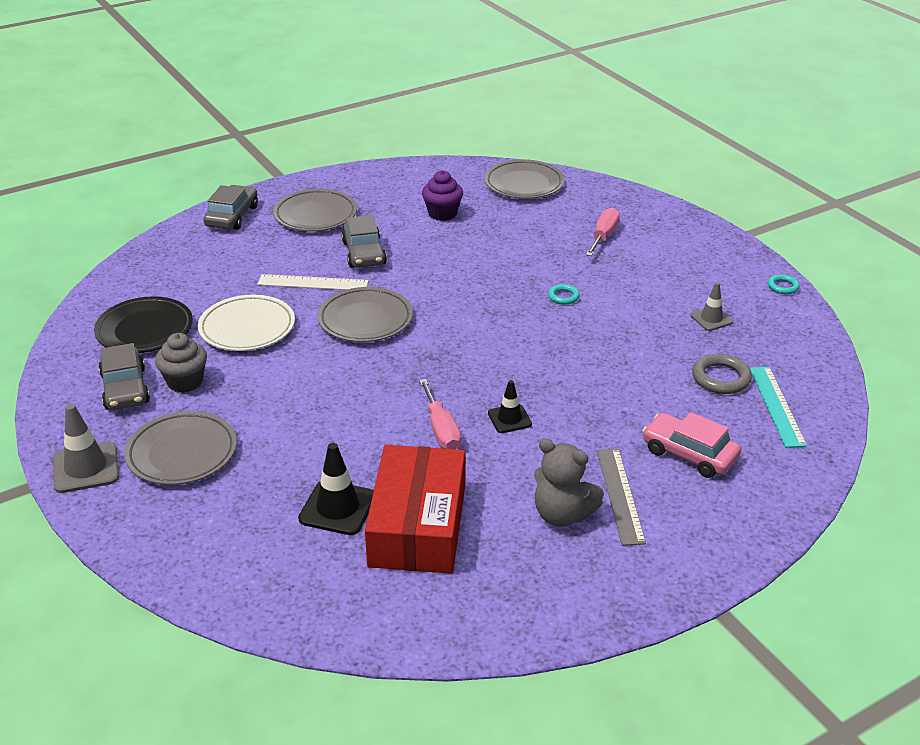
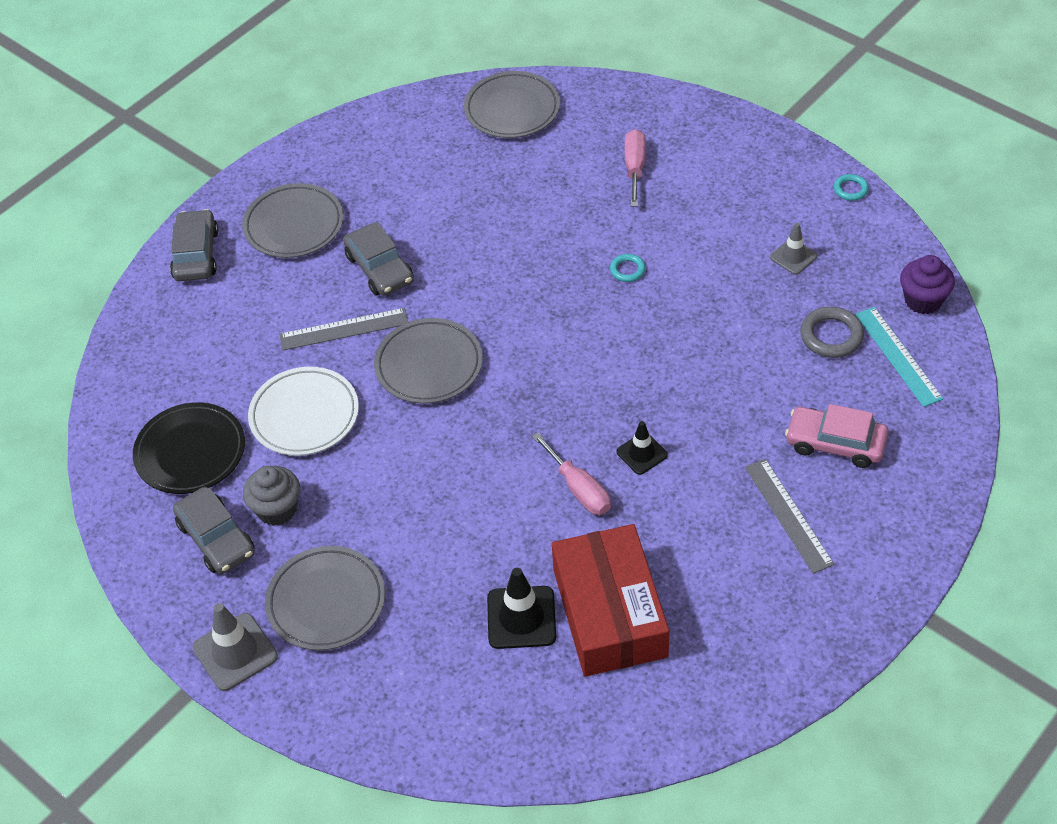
camera: 15 degrees left, 15 degrees up
white ruler [257,274,368,290] -> grey ruler [279,308,408,350]
purple cupcake [422,170,463,221] -> purple cupcake moved to [900,255,955,314]
grey teddy bear [534,439,604,527] -> none

